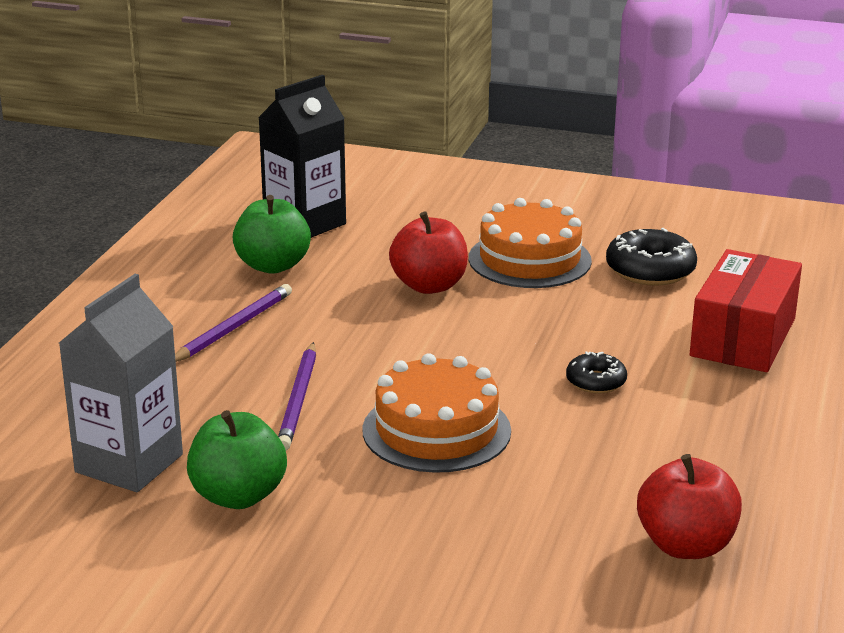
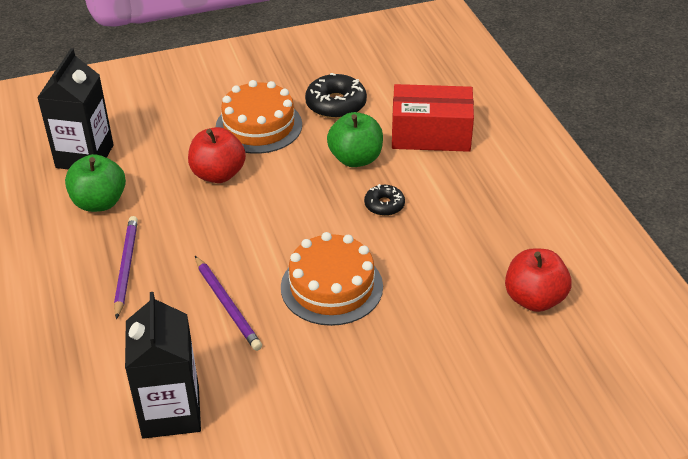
camera: 35 degrees left, 15 degrees up
grey carton [59,274,183,492] -> black carton [125,292,201,439]
green apple [187,410,287,509] -> green apple moved to [327,112,383,167]
red box [690,249,802,372] -> red box turned 75 degrees counterclockwise [392,84,474,152]

